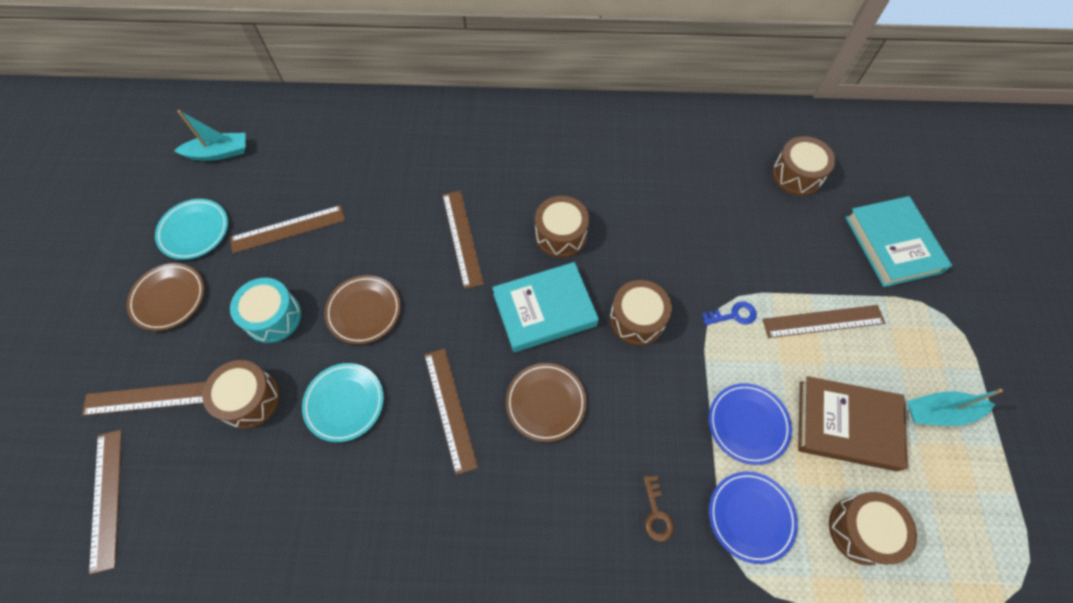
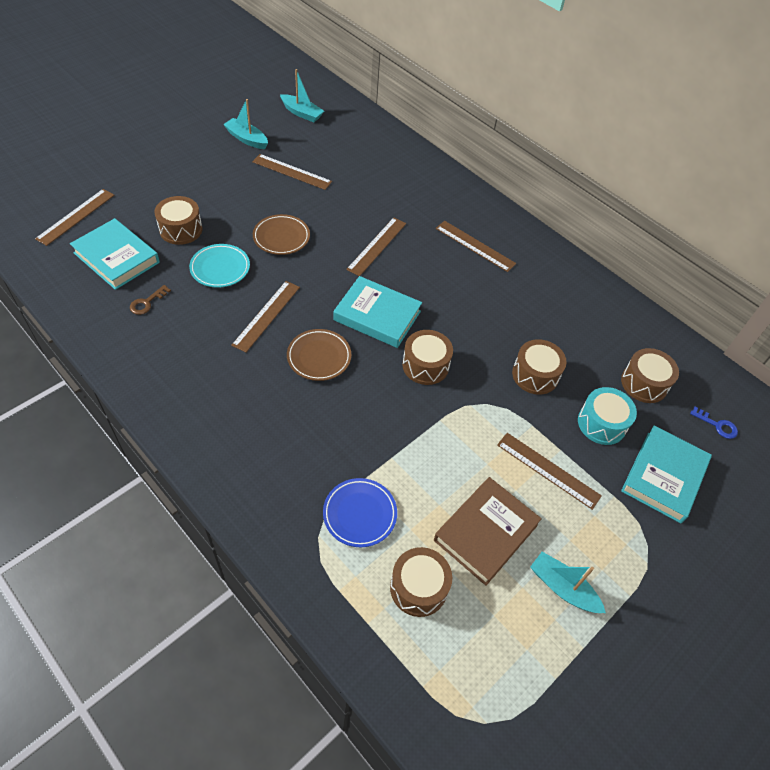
camera: 40 degrees right, 10 degrees down
brown ruler [82,382,206,416] -> brown ruler moved to [436,221,516,272]
brown plate [127,263,204,331] -> none
turquoise plate [155,199,228,260] -> turquoise boat [223,99,268,149]
turquoise drum [230,278,301,343] -> turquoise drum moved to [578,387,637,445]
brown drum [535,196,589,258] -> brown drum moved to [512,339,567,395]
brown key [643,475,674,542] -> brown key moved to [130,285,171,315]
blue key [702,302,757,325] -> blue key moved to [690,406,738,439]
blue plate [709,383,792,465] -> none
brown book [798,376,908,471] -> brown book turned 75 degrees clockwise [434,477,542,586]
none -> turquoise book [70,218,160,290]

